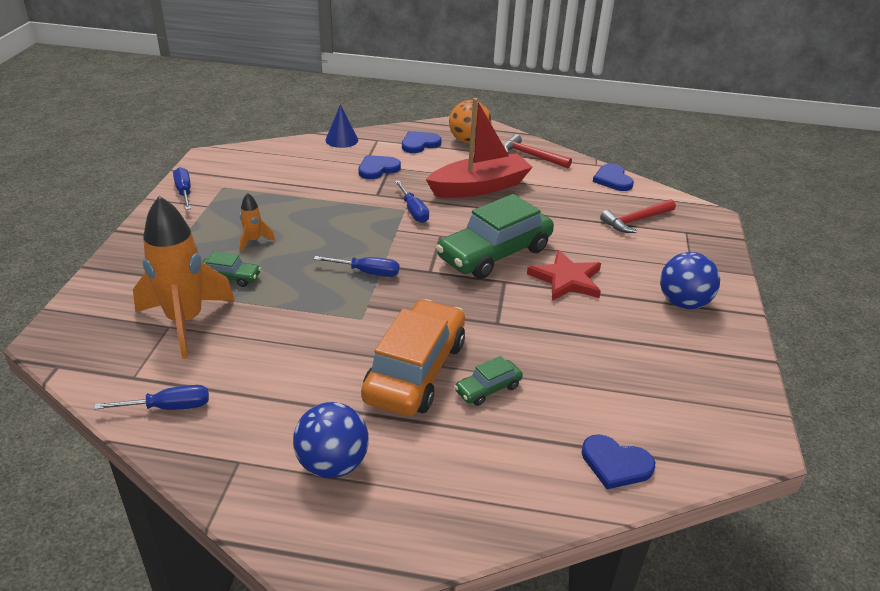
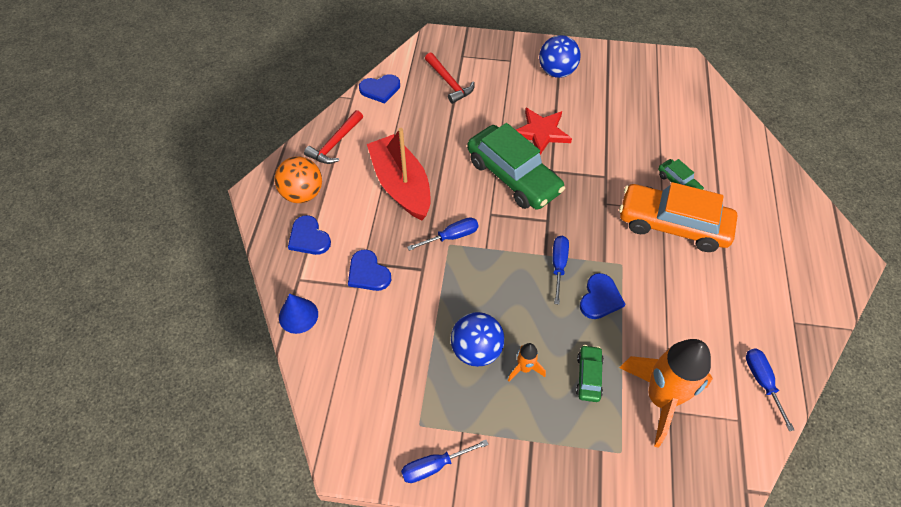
camera: 90 degrees left, 20 degrees up
blue ball [293,402,369,478] -> blue ball moved to [451,312,505,367]
blue heart [581,434,655,489] -> blue heart moved to [580,273,625,319]

